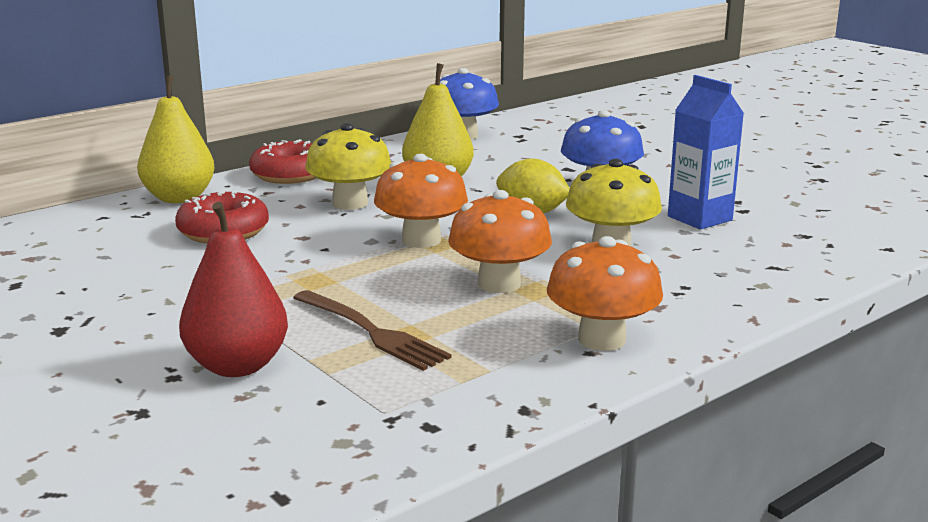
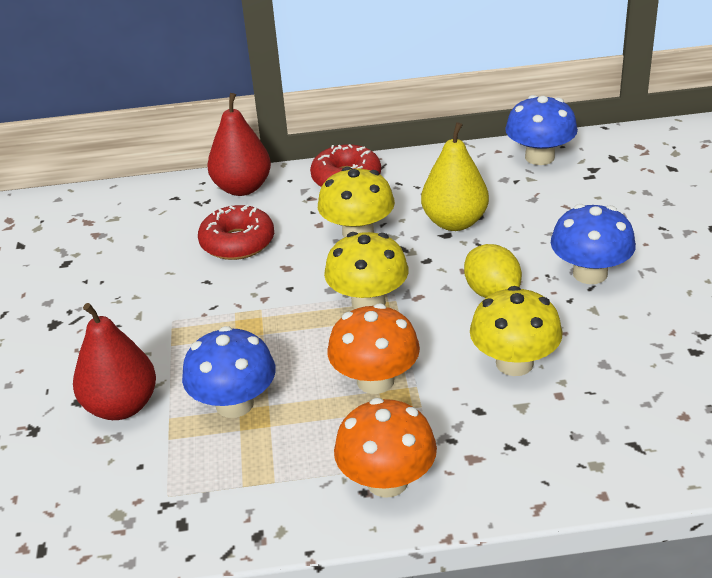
camera: 35 degrees right, 15 degrees up
yellow pear [137,75,215,203] -> red pear [207,93,271,196]
brown fork [293,290,451,371] -> blue mushroom [182,326,276,418]
orange mushroom [374,154,468,248] -> yellow mushroom [324,232,408,309]
blue carton [668,75,744,230] -> none

